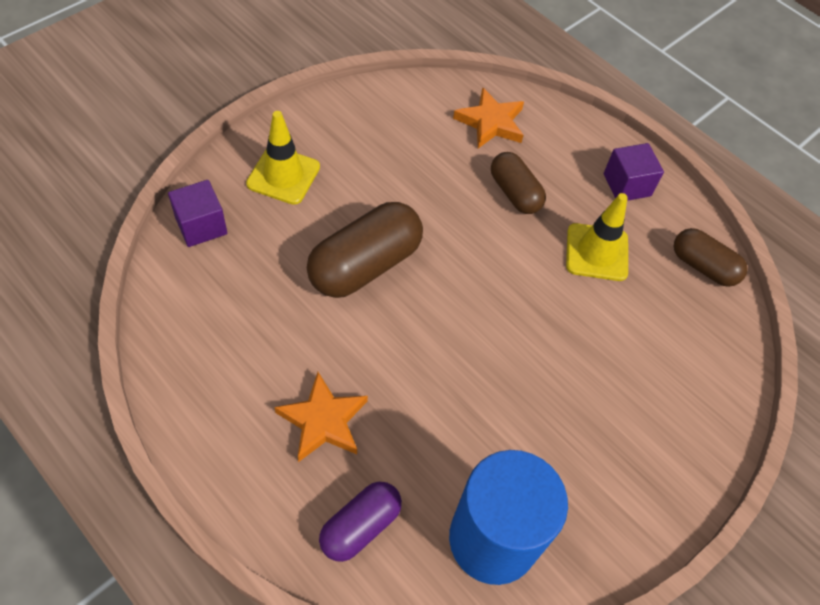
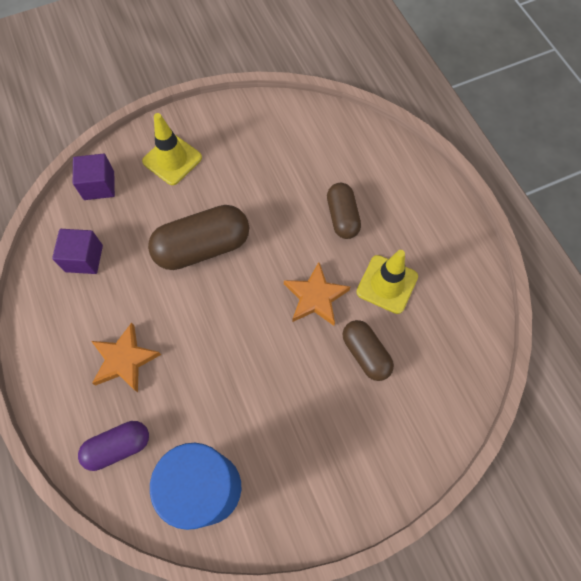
camera: 25 degrees right, 10 degrees up
orange star [453,87,524,148] -> orange star moved to [284,262,350,326]
purple cube [604,143,664,201] -> purple cube moved to [52,229,103,274]
brown capsule [674,228,748,287] -> brown capsule moved to [342,320,394,381]

